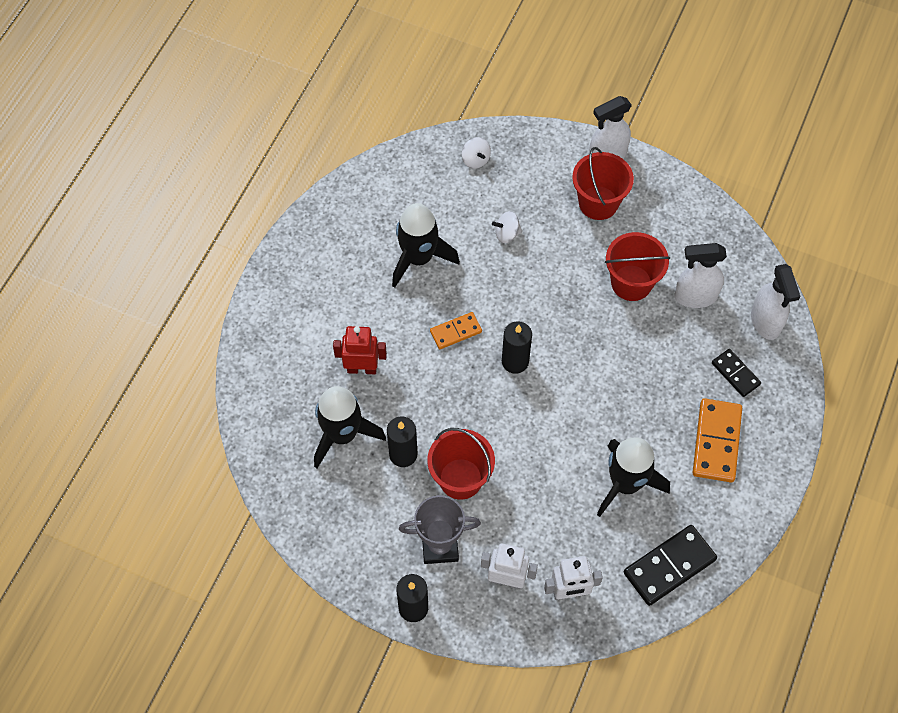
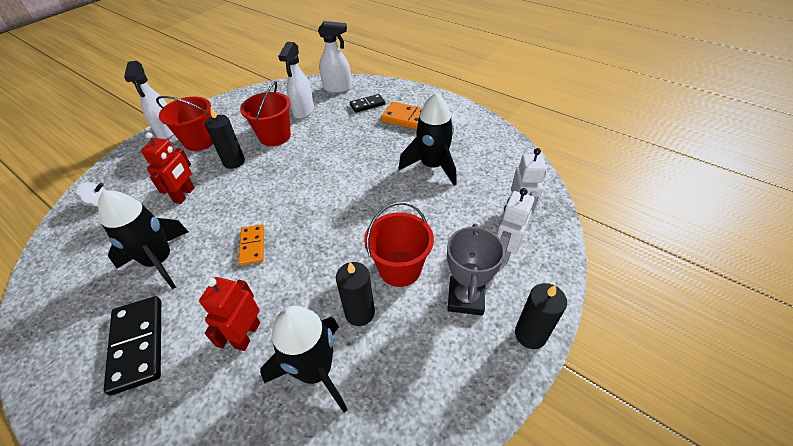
camera: 75 degrees left, 15 degrees down
white spinning top [492,211,522,243] -> red robot [141,132,195,204]
black candle [502,321,532,374] -> black candle moved to [205,108,245,169]
black domino [624,525,717,606] -> black domino moved to [104,296,161,395]

